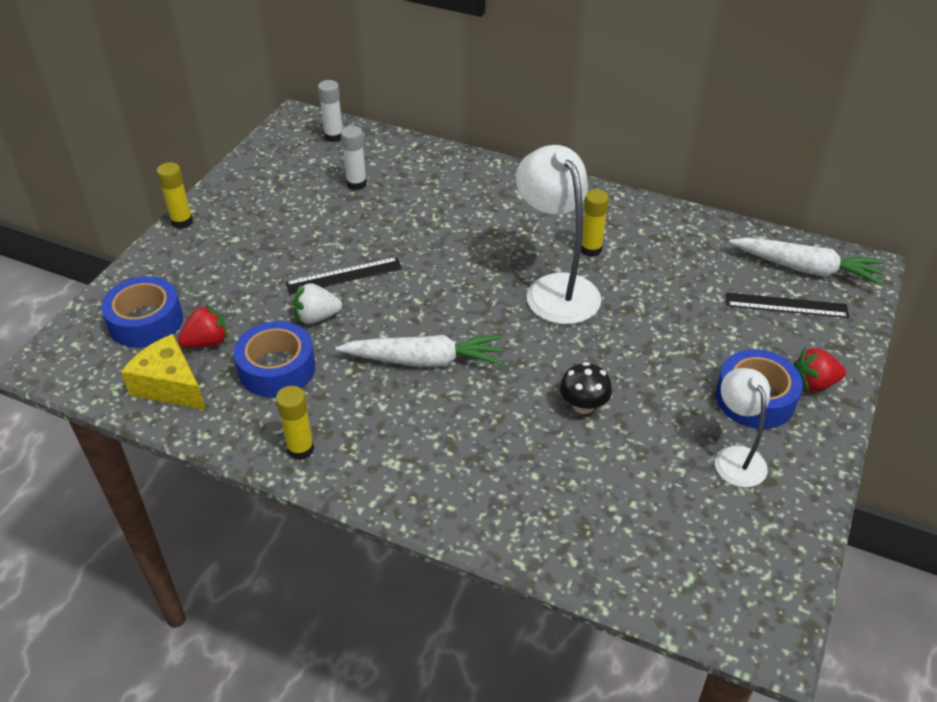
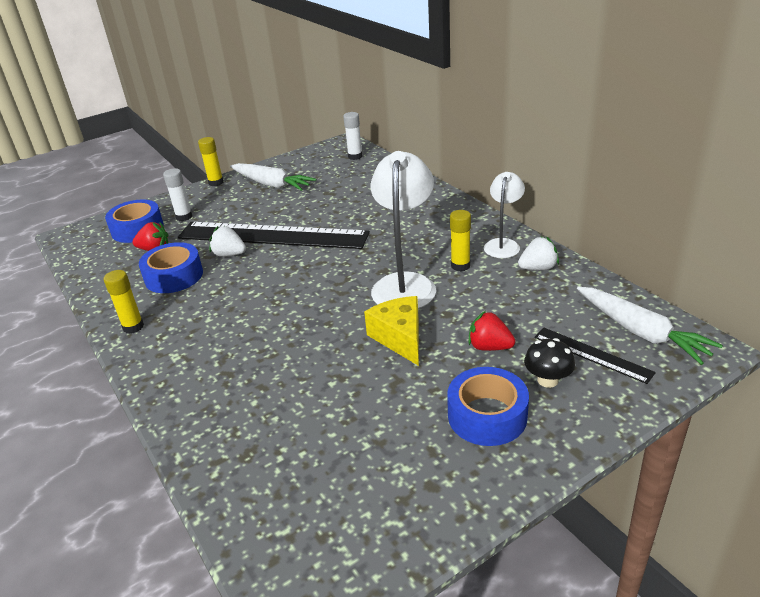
camera: 35 degrees right, 10 degrees down
yellow cheese [121,334,206,410] -> yellow cheese moved to [364,296,419,366]
black ruler [285,257,402,295] -> black ruler [178,222,370,249], size x2.17
white carrot [336,335,503,367] -> white carrot moved to [230,163,316,191]
white glue stick [341,126,367,190] -> white glue stick moved to [163,168,192,221]
black mushroom [560,362,612,414] -> black mushroom moved to [524,338,575,388]
white lamp [715,368,770,487] -> white lamp moved to [484,172,525,258]
red strawberry [794,348,846,391] -> red strawberry moved to [469,311,515,351]
none -> white strawberry [518,237,559,270]

